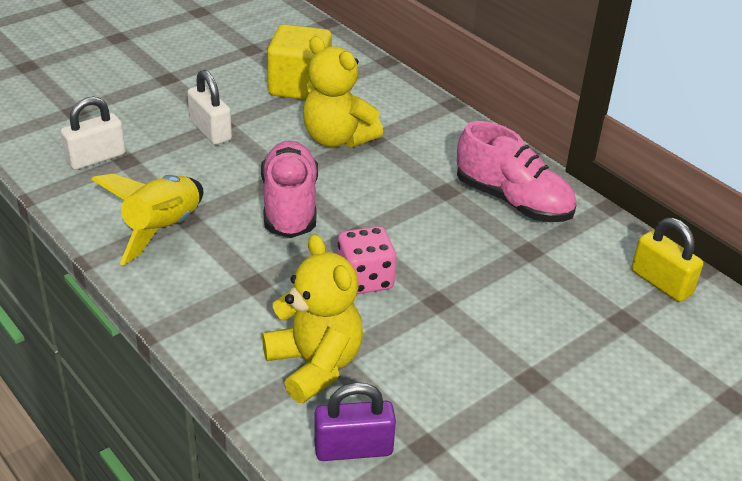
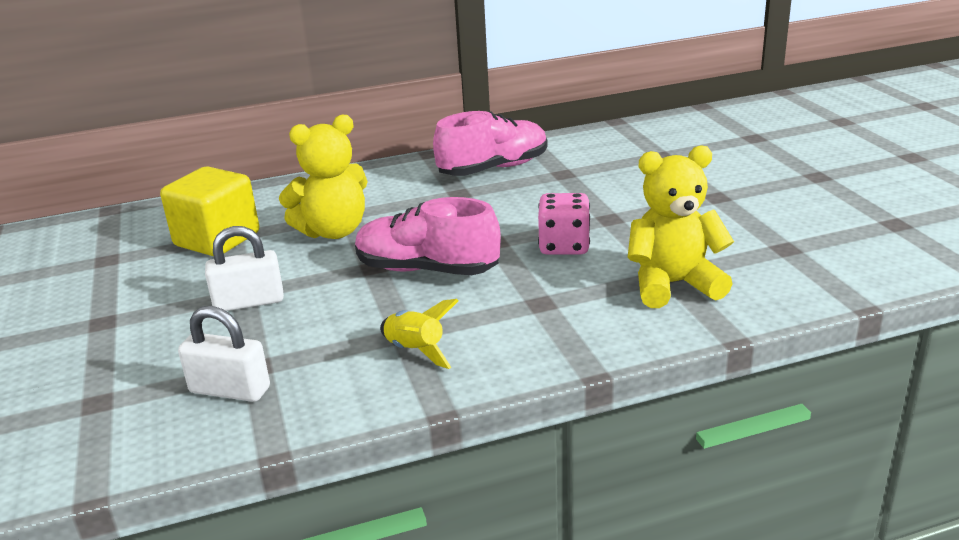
camera: 65 degrees left, 10 degrees down
white padlock [61,96,126,170] -> white padlock turned 60 degrees counterclockwise [178,306,270,402]
yellow rocket [91,174,203,266] -> yellow rocket [380,299,459,369], size x0.63
purple padlock [314,382,396,461] -> none
yellow padlock [631,218,703,302] -> none

